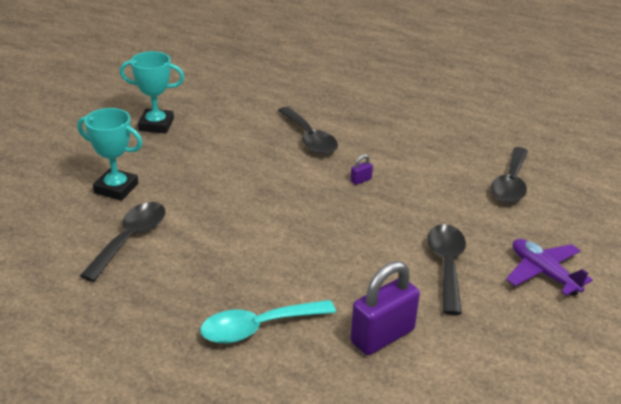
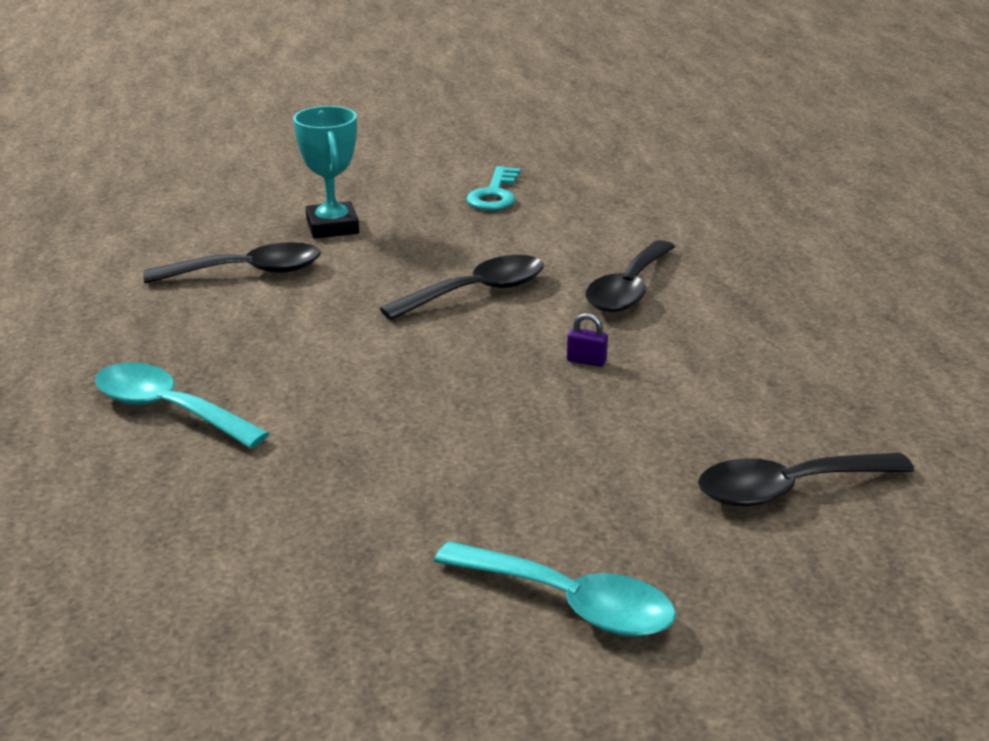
camera: 55 degrees right, 5 degrees down
turquoise trophy [120,51,185,133] -> turquoise key [466,166,520,211]
purple padlock [350,261,420,355] -> none
black spoon [427,224,466,315] -> black spoon moved to [380,255,544,320]
purple plane [506,239,593,296] -> turquoise spoon [434,541,676,637]

